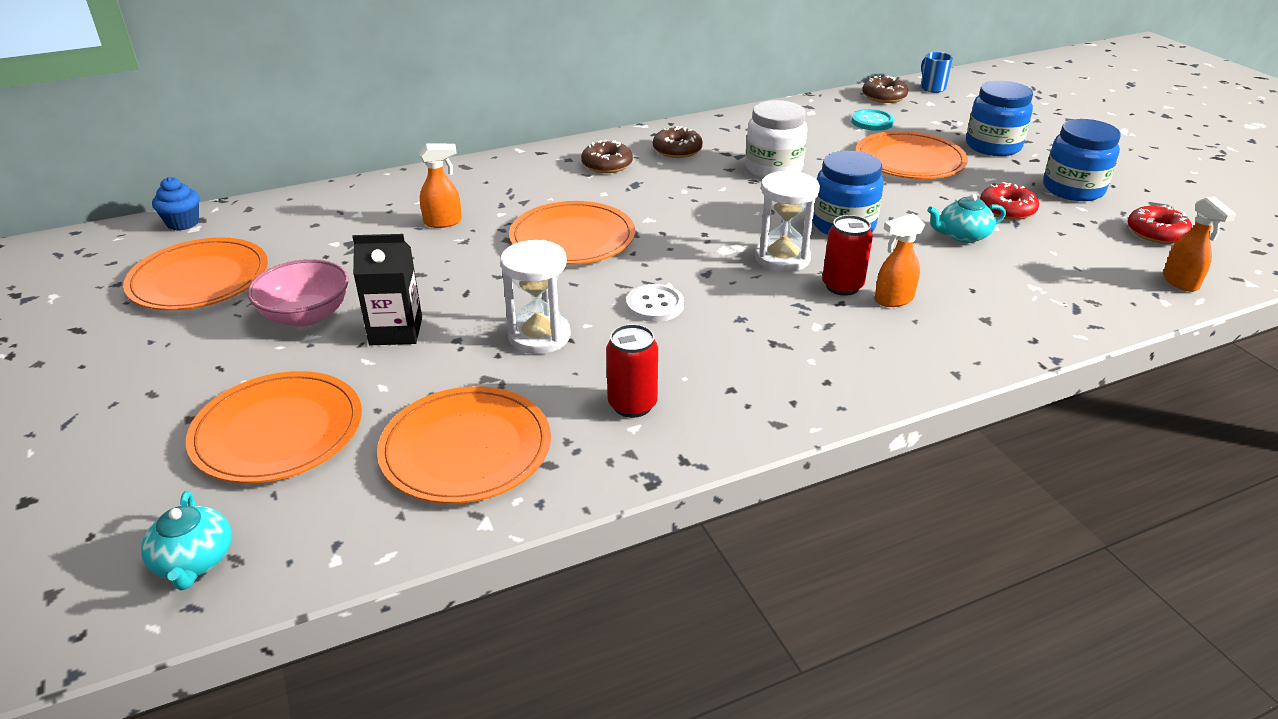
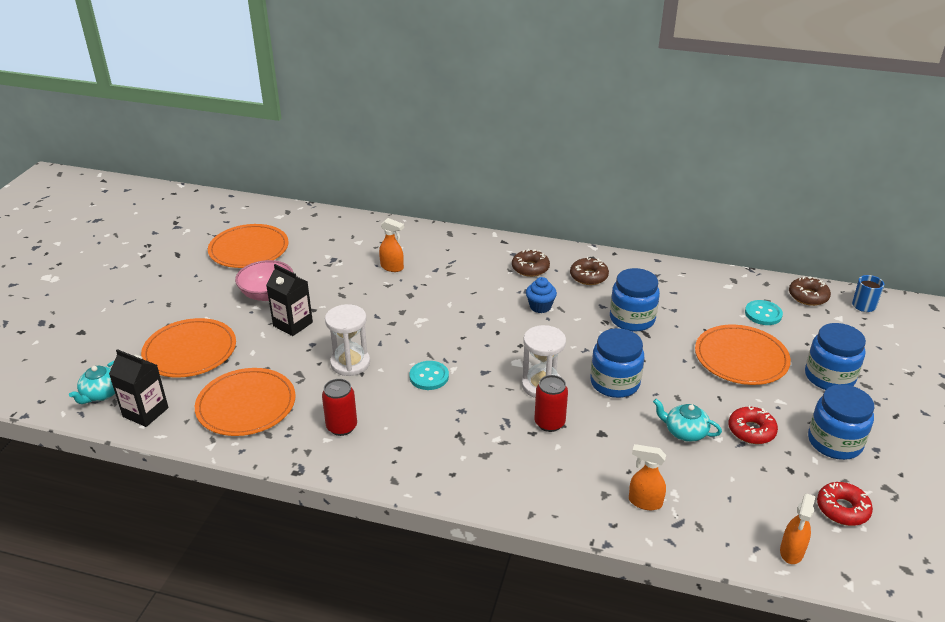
camera: 40 degrees right, 0 degrees up
blue cupcake [152,177,200,231] -> blue cupcake moved to [526,277,557,313]
orange plate [509,201,635,265] -> none
white button [626,284,684,322] -> turquoise button [409,361,449,390]
white jar [745,100,808,178] -> blue jar [610,268,660,332]
orange spray bottle [875,213,925,307] -> orange spray bottle moved to [629,444,666,510]
none -> black carton [109,349,169,427]

